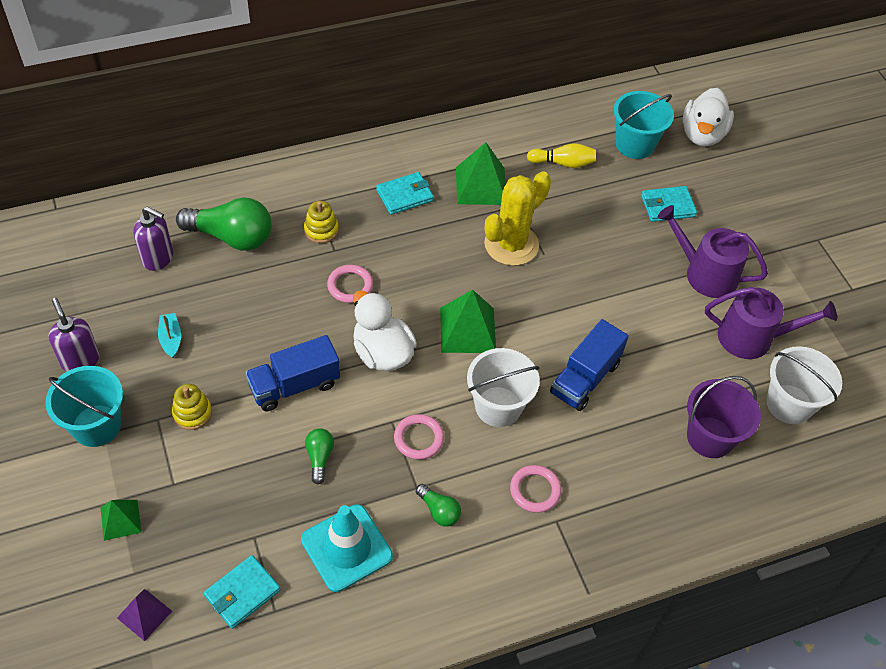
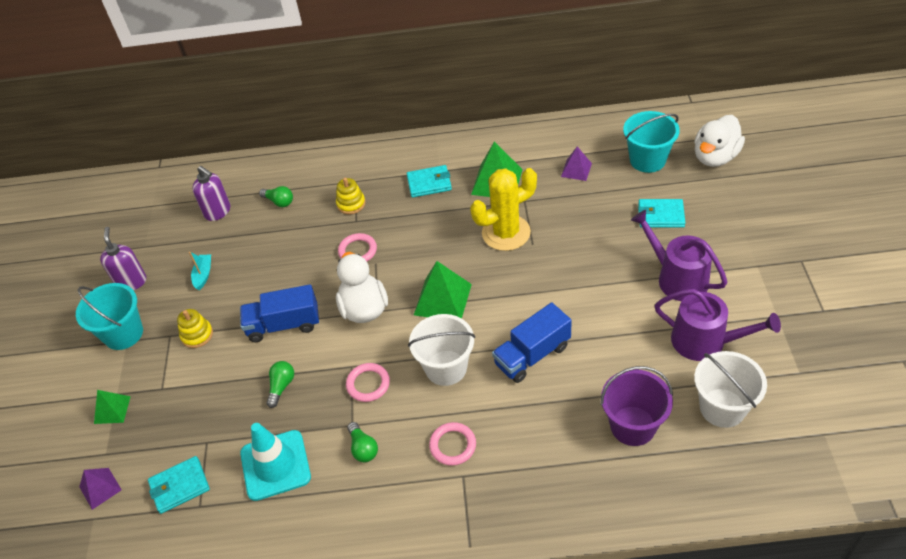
camera: 25 degrees right, 5 degrees down
green light bulb [176,198,272,251] -> green light bulb [259,186,293,207], size x0.49
yellow bowling pin [527,143,596,168] -> purple pyramid [561,147,592,181]

